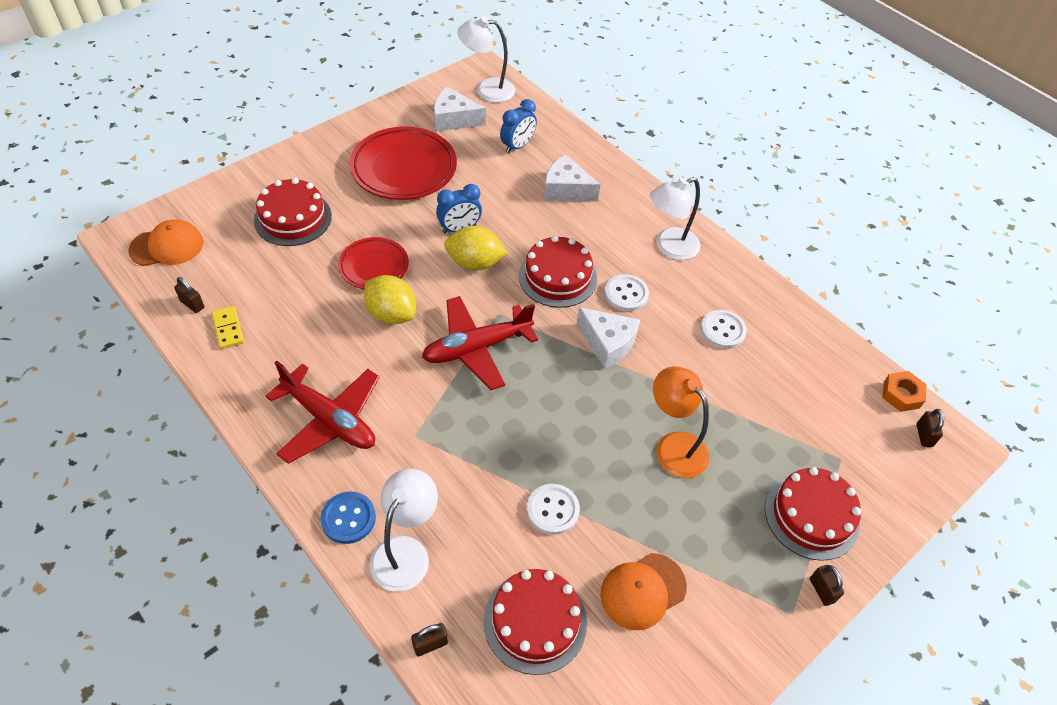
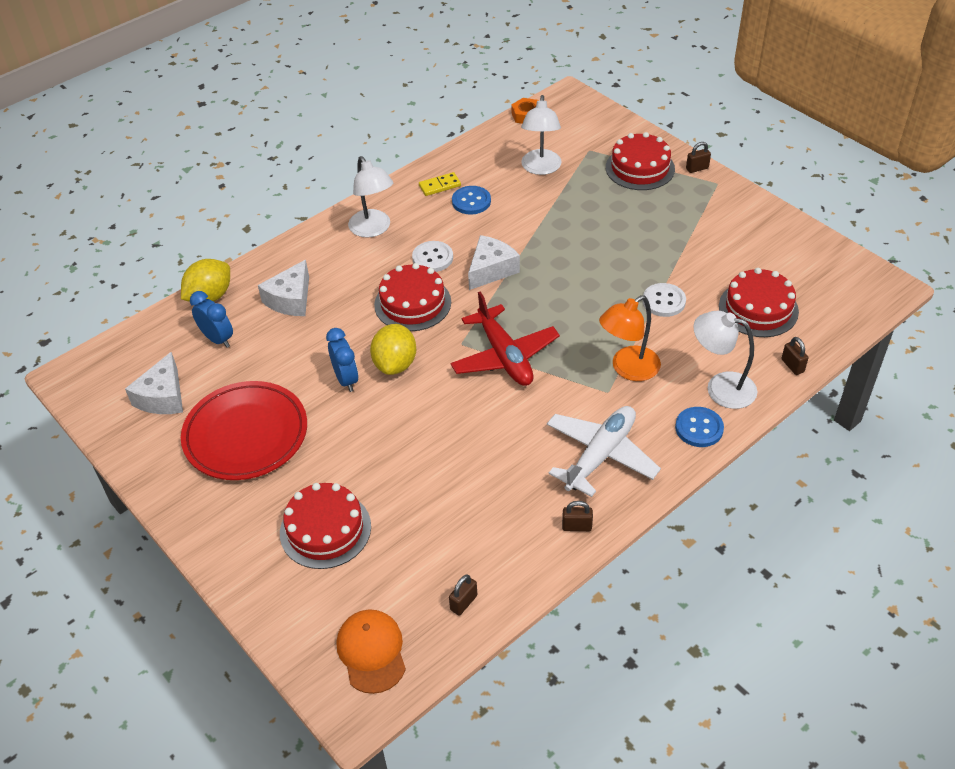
camera: 85 degrees left, 5 degrees down
yellow domino [211,306,244,349] -> yellow domino moved to [419,172,461,196]
red plane [266,361,380,464] -> white plane [547,406,661,497]
red plate [338,237,409,289] -> none
yellow lemon [364,275,416,324] -> yellow lemon moved to [181,259,230,302]
white lamp [457,16,515,103] -> white lamp moved to [521,95,562,175]
orange cap [600,553,687,630] -> none
orange lamp [653,366,710,478] -> orange lamp moved to [599,295,661,381]
white button [700,310,747,349] -> blue button [452,186,491,215]
brown padlock [916,409,944,447] -> brown padlock moved to [562,501,593,531]

